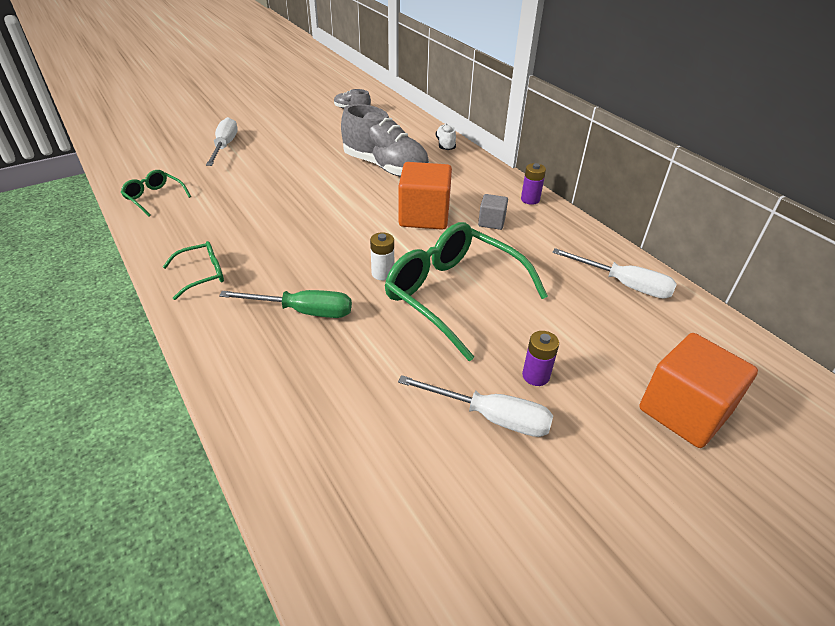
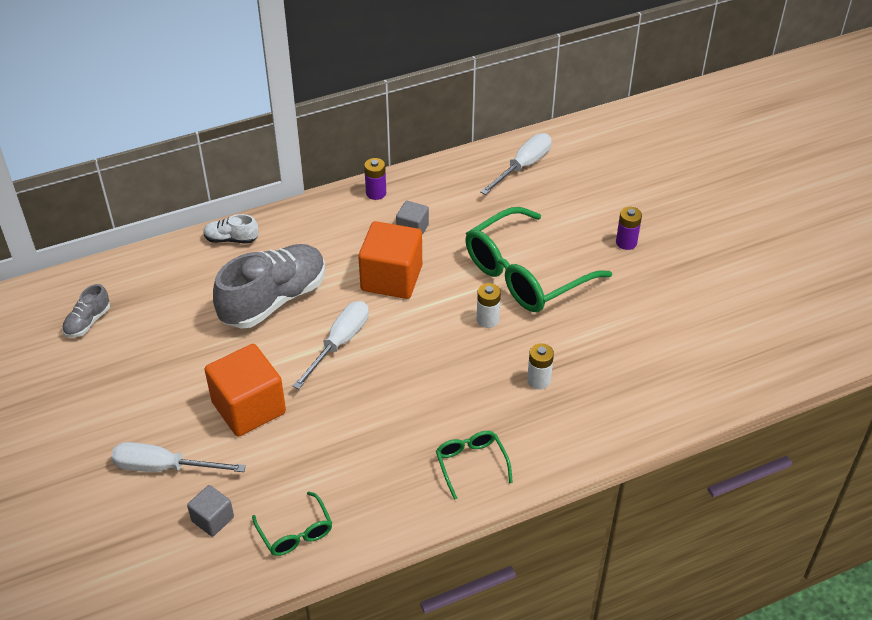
camera: 80 degrees left, 5 degrees up
green glasses [121,170,191,216] -> green glasses turned 75 degrees counterclockwise [252,491,332,556]
green screwdriver [219,290,352,318] -> white battery [527,343,554,389]
white screwdriver [398,375,553,437] -> white screwdriver moved to [293,301,369,389]
orange cube [639,333,758,448] -> orange cube moved to [204,344,286,436]
none -> grey cube [187,485,234,537]

